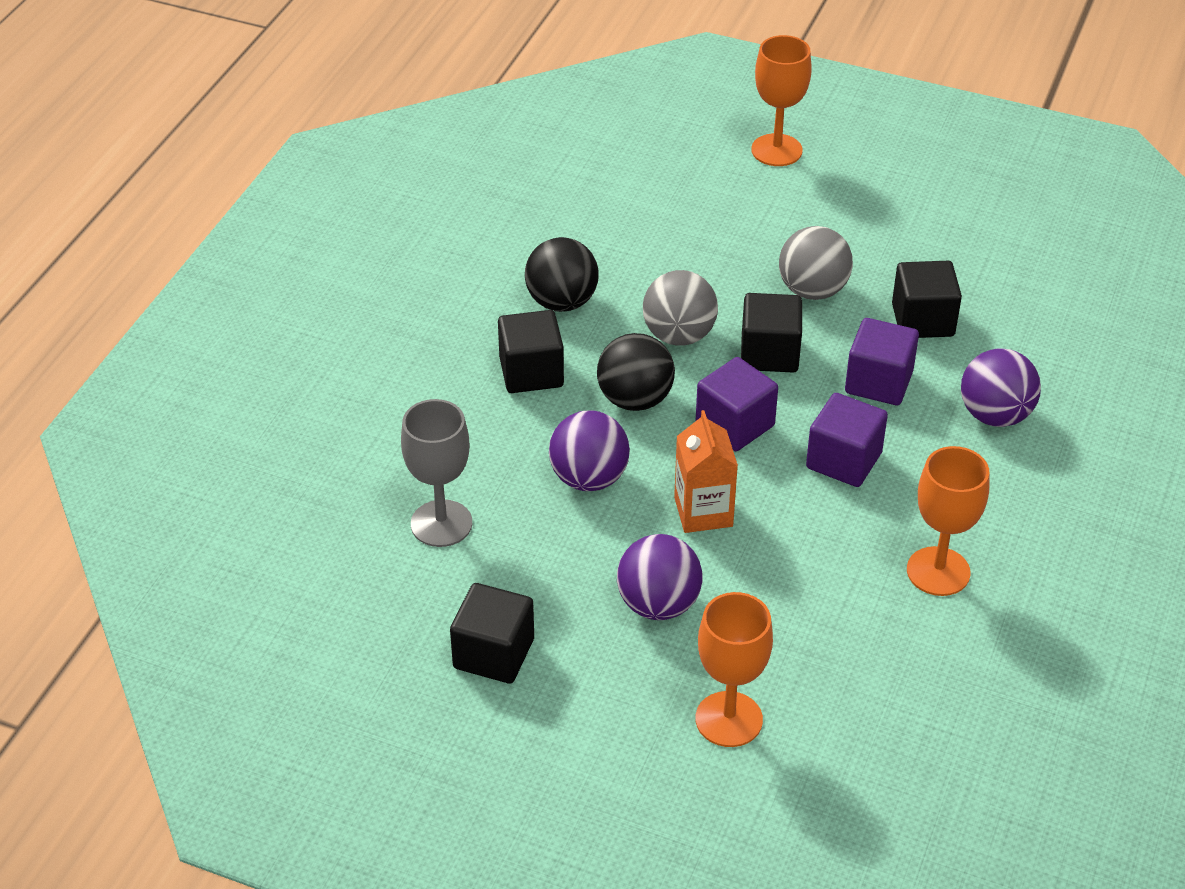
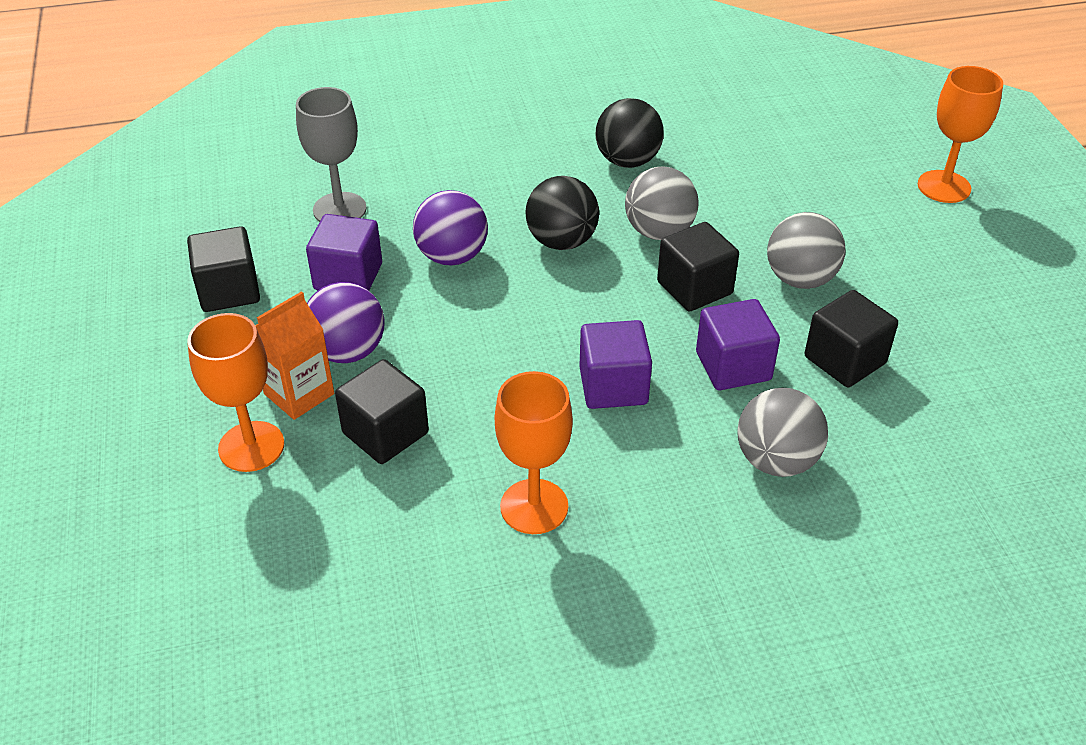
camera: 55 degrees right, 0 degrees up
black cube [498,310,564,393] -> black cube moved to [335,359,429,464]
orange carton [674,410,738,533] -> orange carton moved to [255,291,334,420]
purple cube [696,357,778,451] -> purple cube moved to [306,214,382,291]
purple ball [961,348,1041,427] -> grey ball [737,387,828,477]

